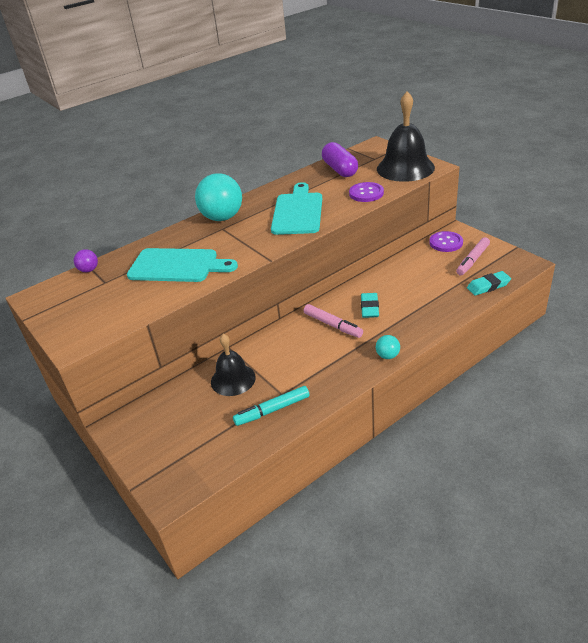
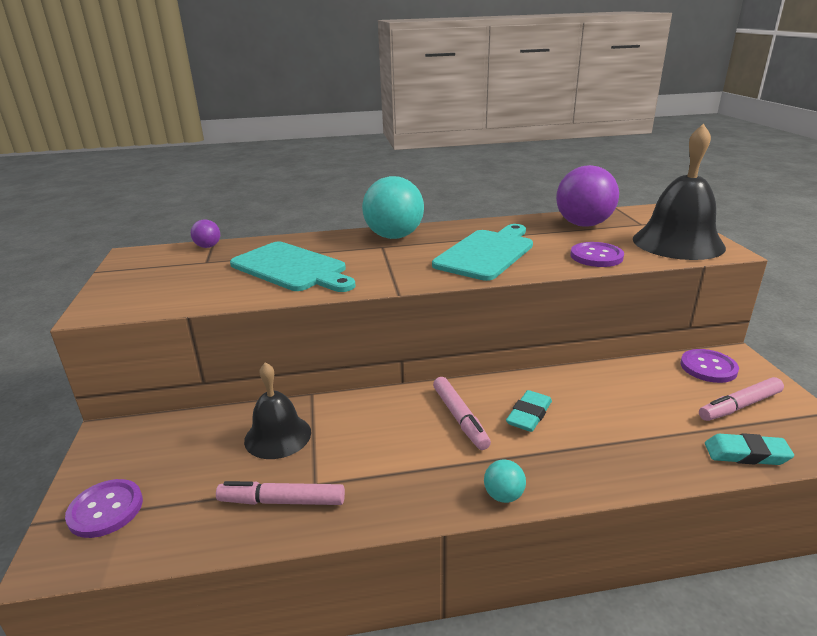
camera: 25 degrees right, 10 degrees down
turquoise marker [233,386,310,426] -> pink marker [216,481,345,505]
purple capsule [322,142,358,177] -> purple ball [556,165,619,227]
none -> purple button [65,479,143,538]

